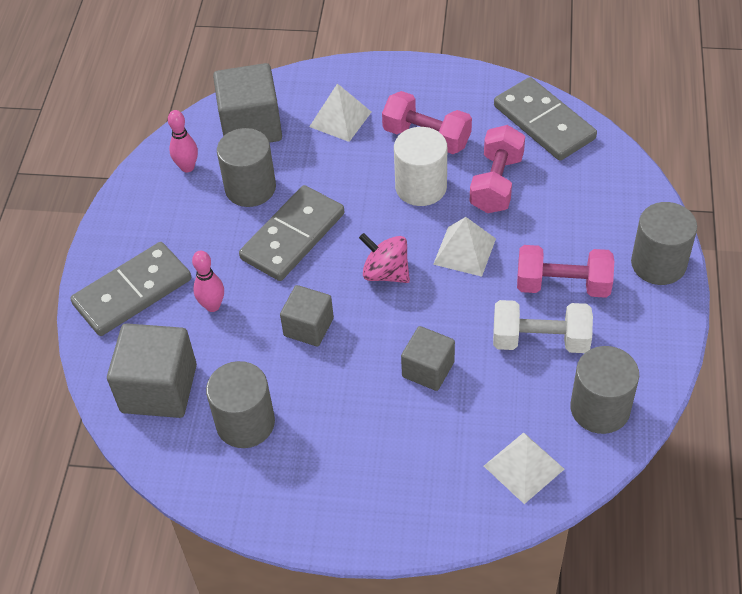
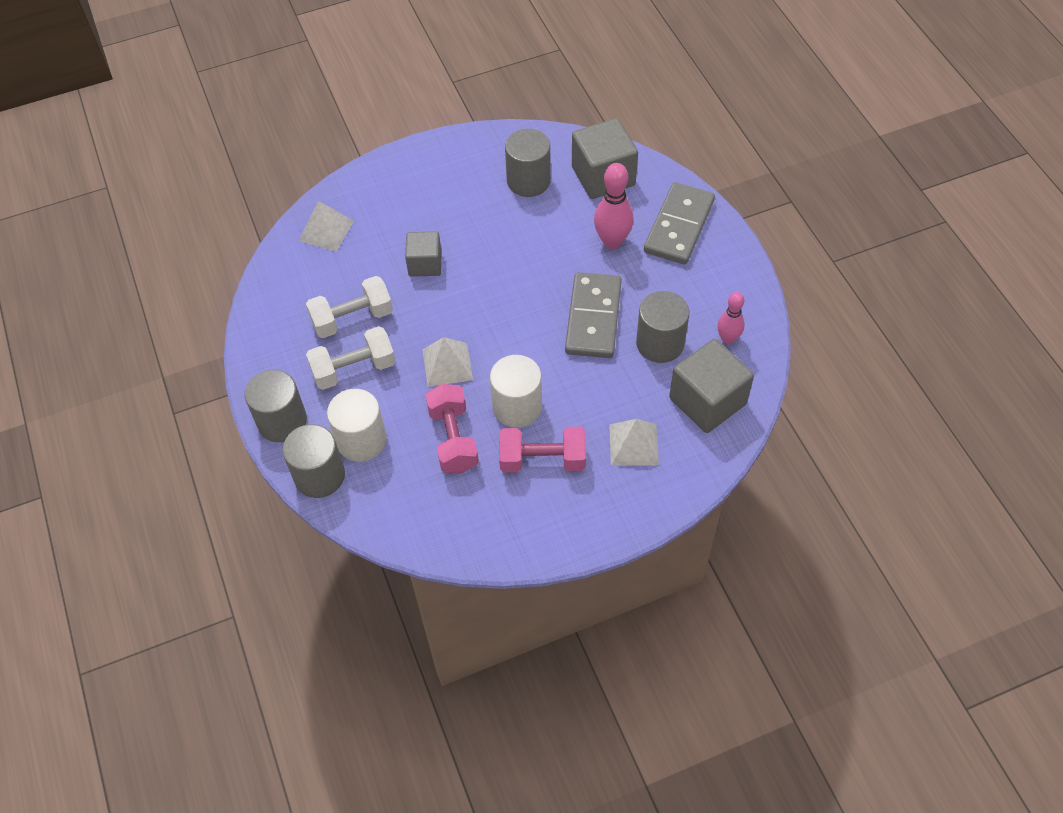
camera: 150 degrees right, 5 degrees up
pink bowling pin [192,251,224,312] -> pink bowling pin [594,163,633,249], size x1.56
grey cube [280,285,334,346] -> none
pink spinning top [359,233,410,283] -> none
grey domino [494,77,597,161] -> none
pink dumbbell [517,245,614,298] -> white dumbbell [306,326,396,390]
grey cylinder [570,346,639,434] -> grey cylinder moved to [282,424,345,498]
none -> white cylinder [327,389,387,462]

